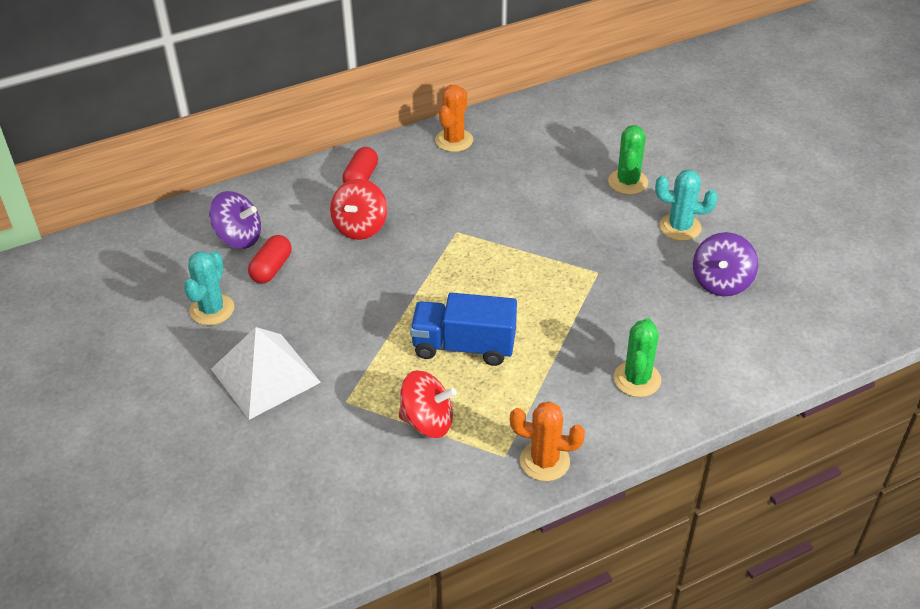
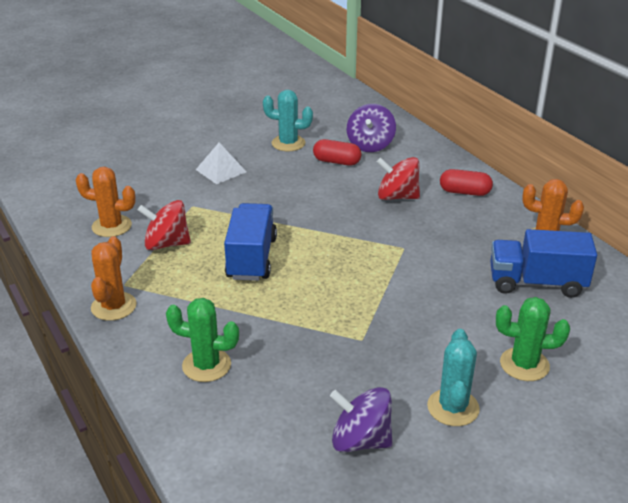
camera: 85 degrees right, 10 degrees down
white pyramid [211,327,321,420] -> white pyramid [196,143,246,184], size x0.60
red spinning top [399,370,457,438] -> red spinning top turned 90 degrees clockwise [138,200,191,250]
none -> orange cactus [76,167,136,237]
none -> blue truck [490,229,597,298]

